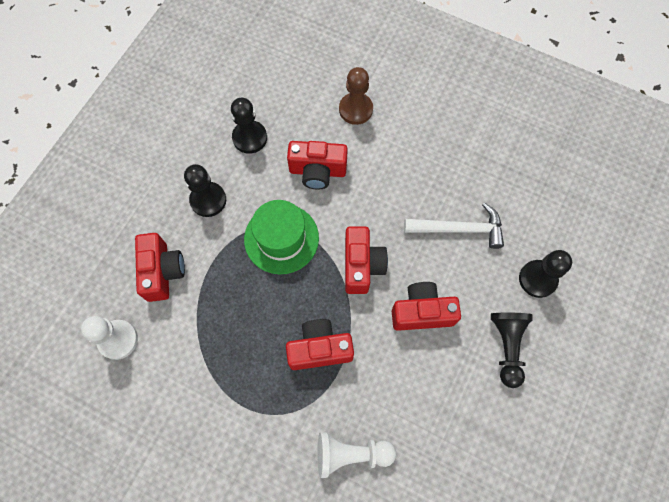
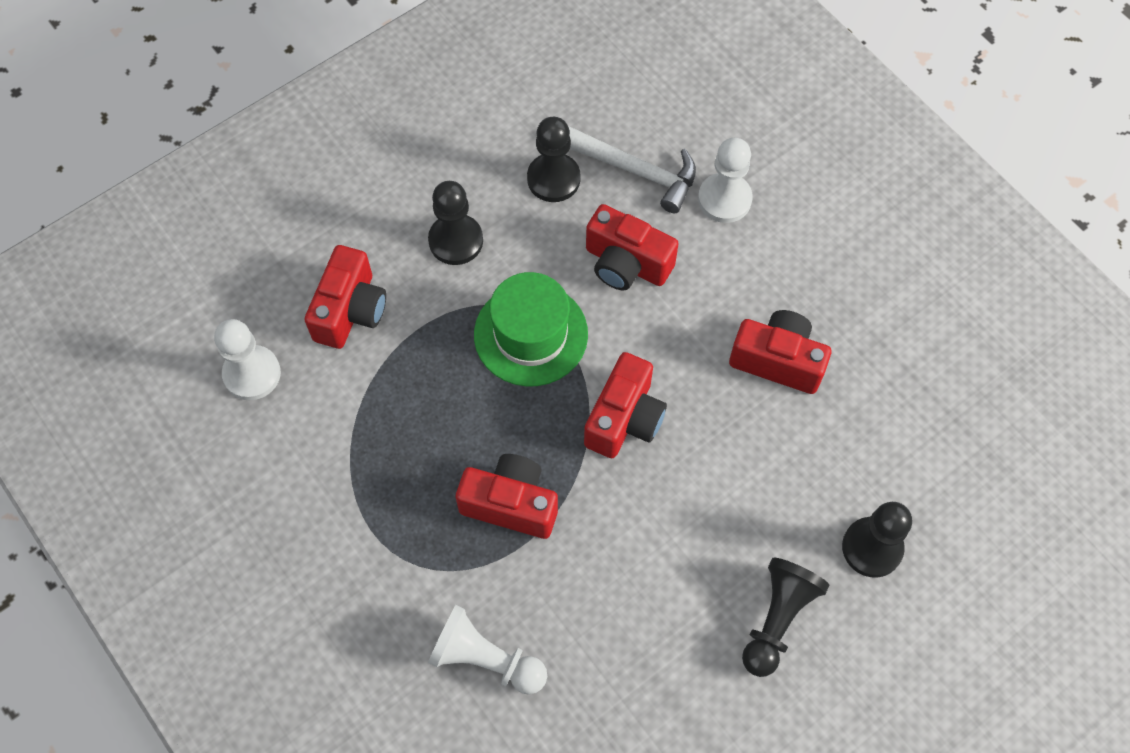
camera: 25 degrees right, 5 degrees down
brown pawn [339,67,373,125] -> white pawn [698,138,753,223]
red camera [392,282,461,331] -> red camera moved to [729,310,831,394]
white hammer [404,202,504,249] -> white hammer moved to [568,126,696,213]

